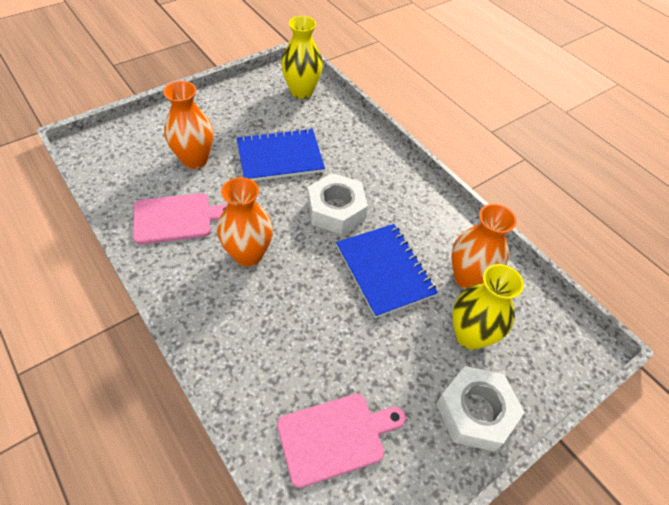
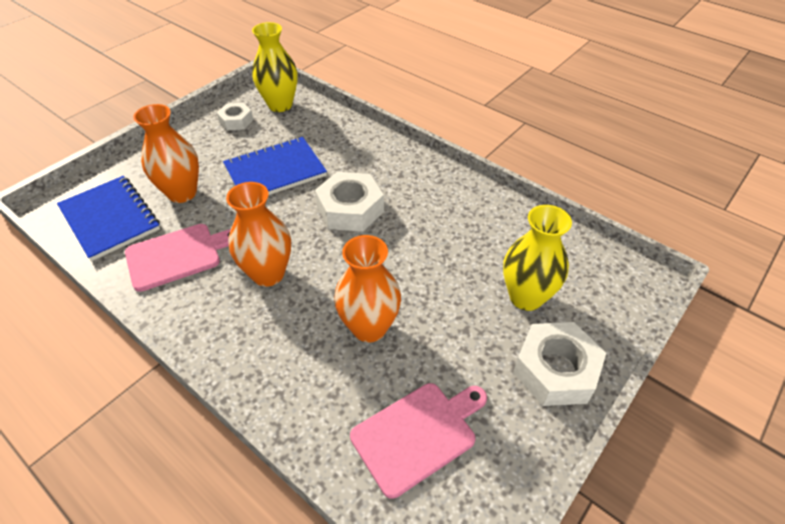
camera: 10 degrees left, 5 degrees down
blue notebook [336,224,438,318] -> blue notebook moved to [57,176,160,261]
orange vase [451,204,517,289] -> orange vase moved to [334,235,401,342]
none -> white nut [217,102,253,131]

